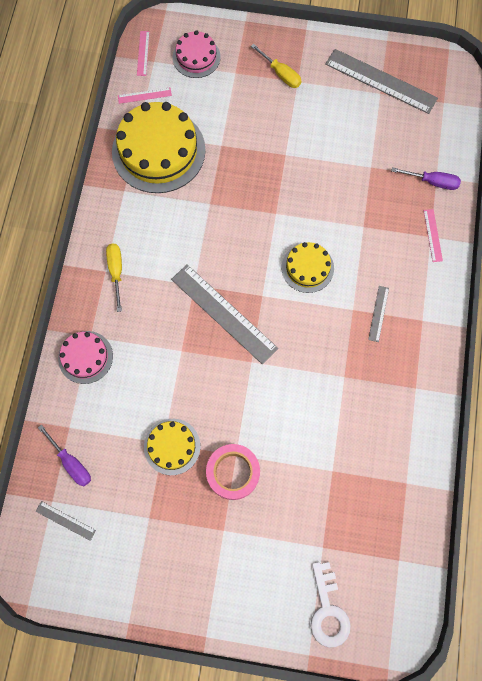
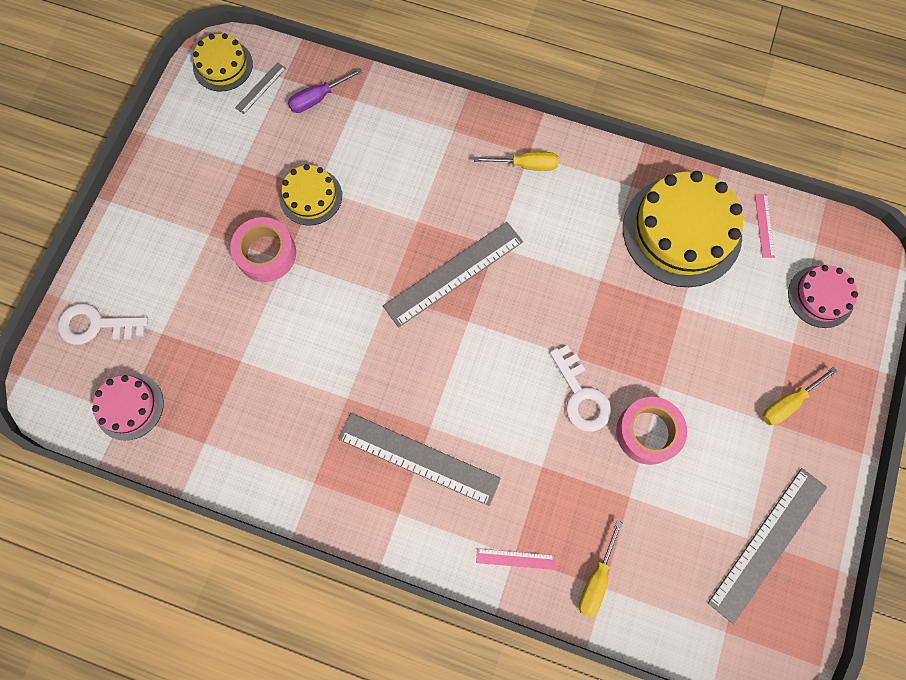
camera: 100 degrees right, 0 degrees up
pink cake [58,331,113,384] -> pink cake moved to [92,373,164,441]
pink ruler [137,31,150,76] -> none
yellow cake [281,242,334,293] -> yellow cake moved to [193,33,253,92]
grey ruler [368,286,389,342] -> grey ruler [338,413,501,506], size x2.18
purple screwdriver [391,167,461,190] -> yellow screwdriver [579,520,623,618]
none -> white key [550,345,611,432]
none -> pink tape [616,397,687,465]

